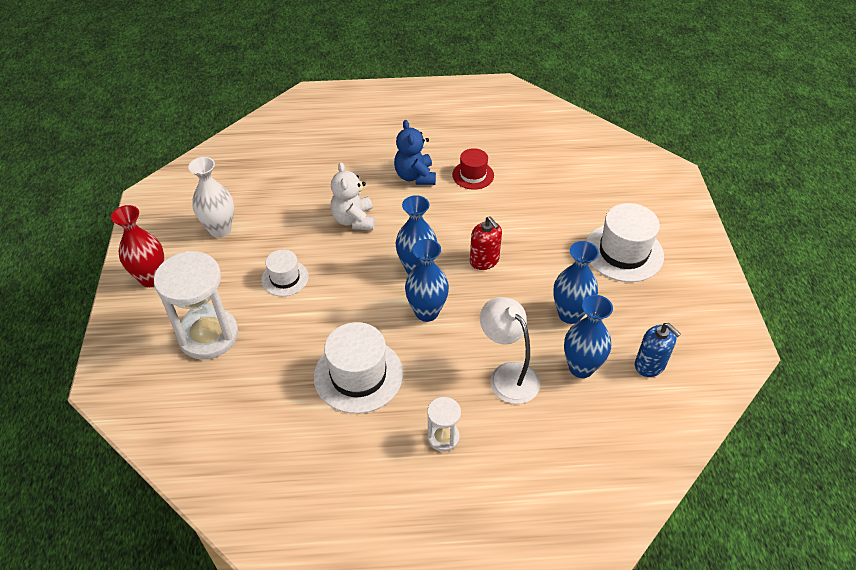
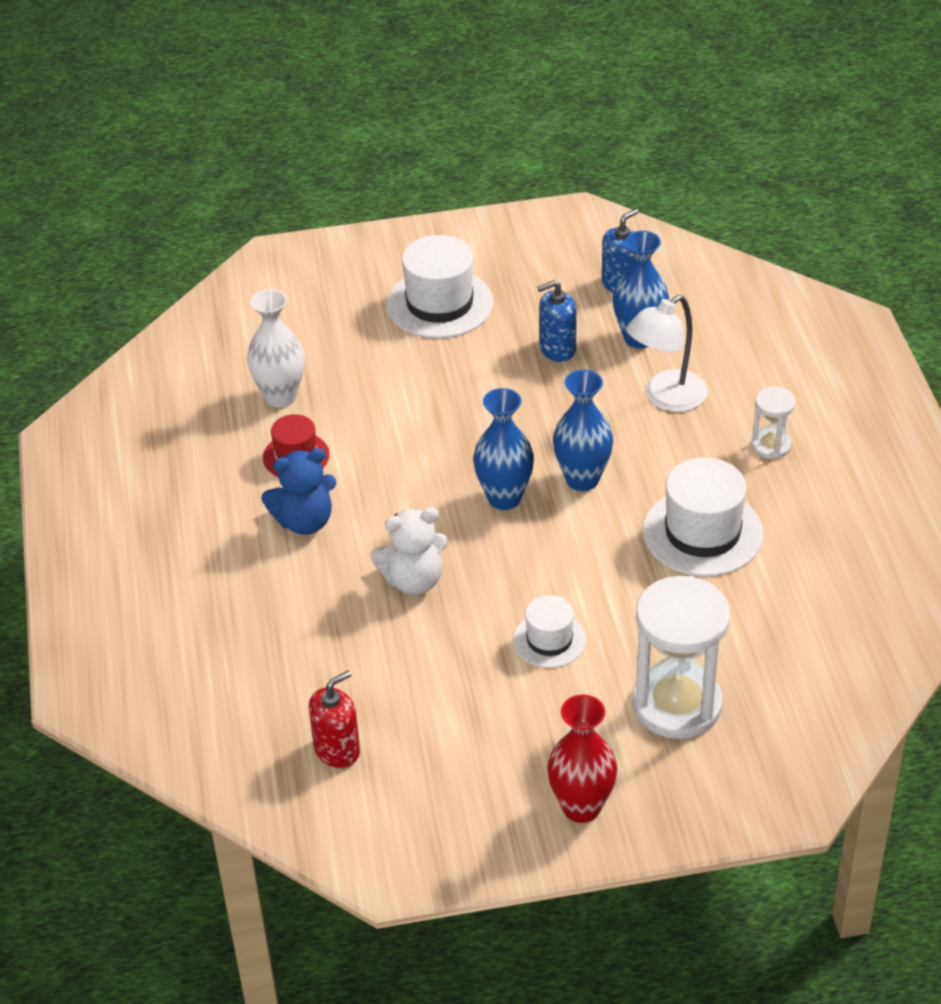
camera: 95 degrees left, 5 degrees down
white vase [188,157,234,238] -> white vase moved to [247,289,304,408]
red soap dispenser [470,216,502,270] -> red soap dispenser moved to [309,670,360,768]
blue vase [553,241,599,324] -> blue soap dispenser [537,280,577,362]

